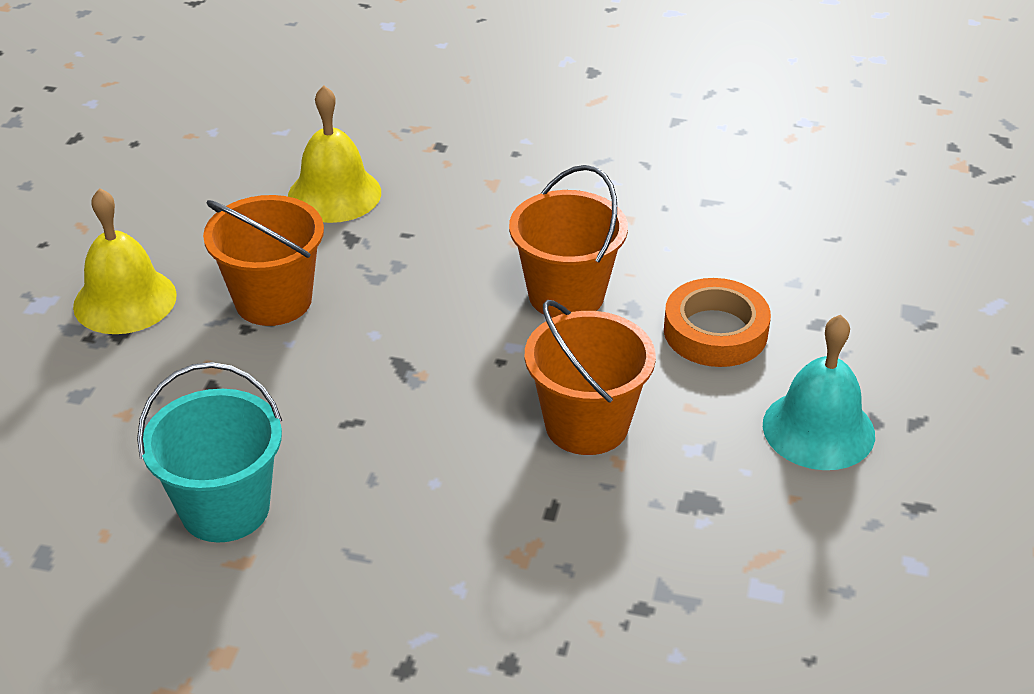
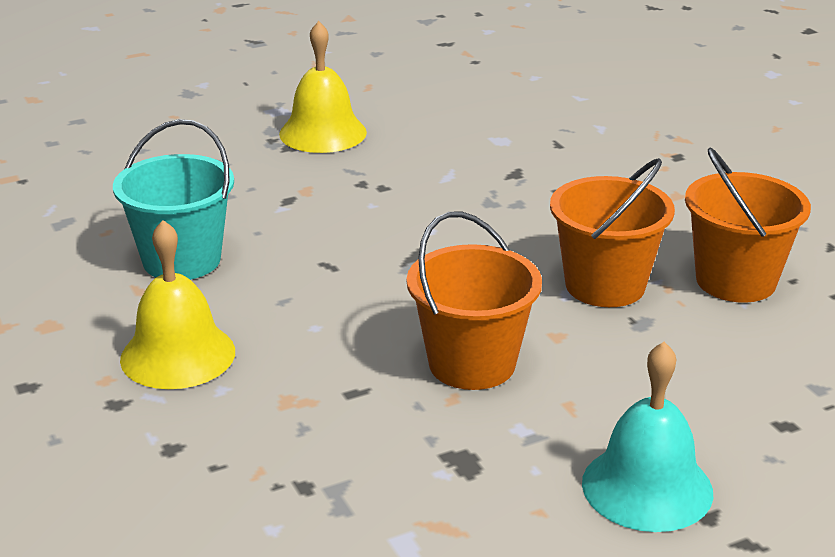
camera: 50 degrees right, 10 degrees down
orange bucket [203,195,324,326] -> orange bucket moved to [685,148,811,303]
yellow bell [288,86,381,223] -> yellow bell moved to [120,220,235,389]
orange tape [664,278,771,367] -> none

